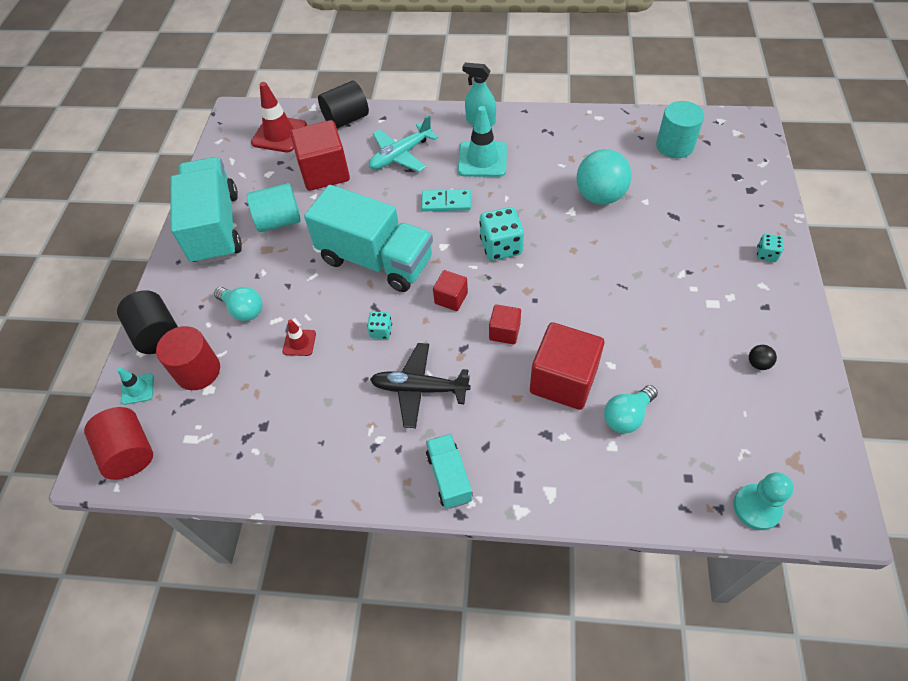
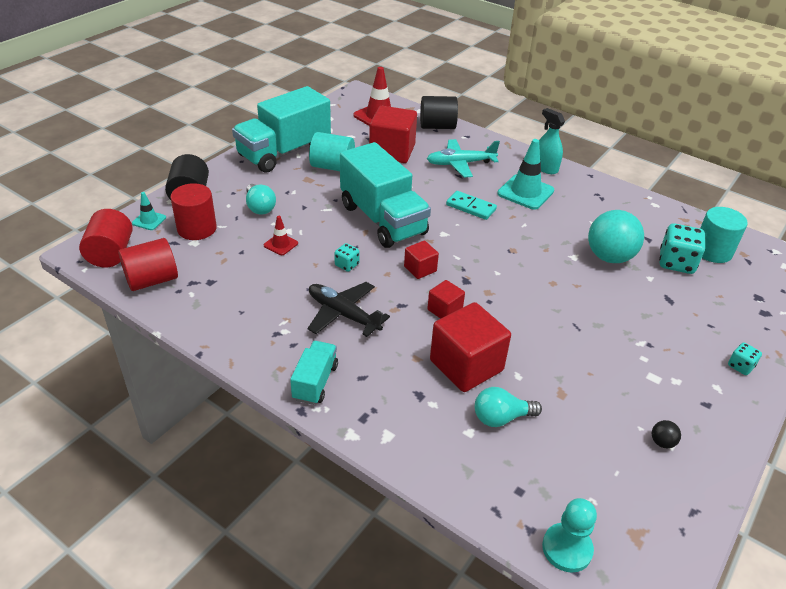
camera: 25 degrees right, 15 degrees down
turquoise truck [170,157,242,265] -> turquoise truck turned 150 degrees counterclockwise [232,86,331,173]
turquoise dice [479,207,524,261] -> turquoise dice moved to [659,223,705,274]
none -> red cylinder [118,238,178,291]

